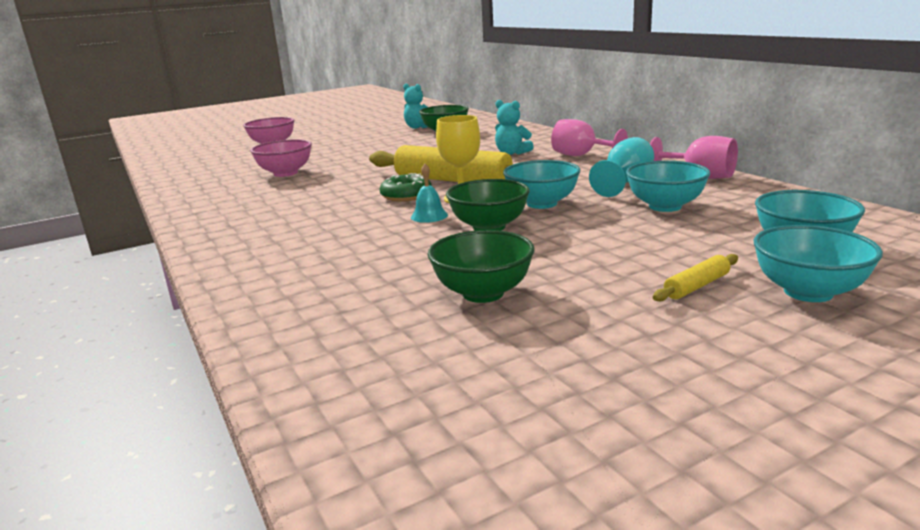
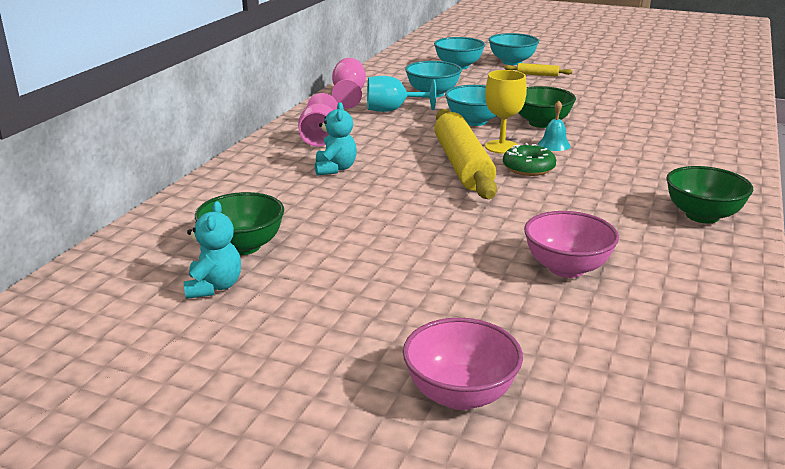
camera: 130 degrees left, 5 degrees up
green bowl [428,230,535,303] -> green bowl moved to [666,166,753,223]

